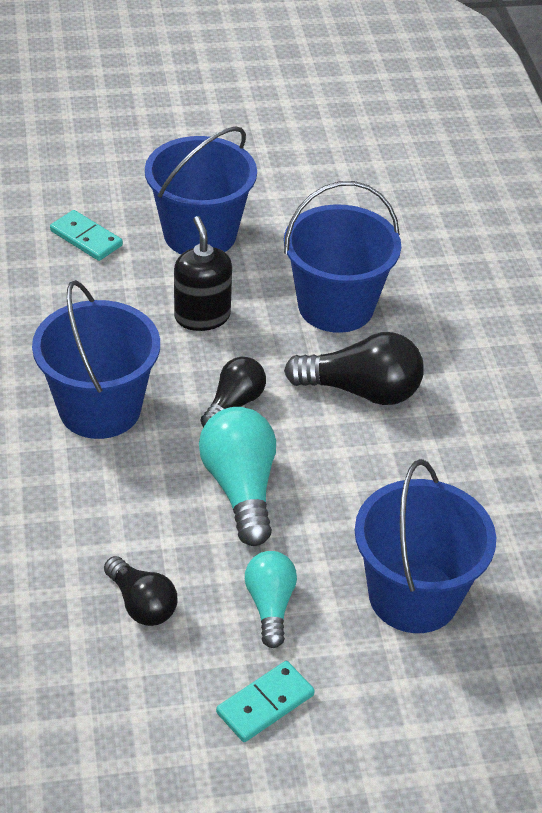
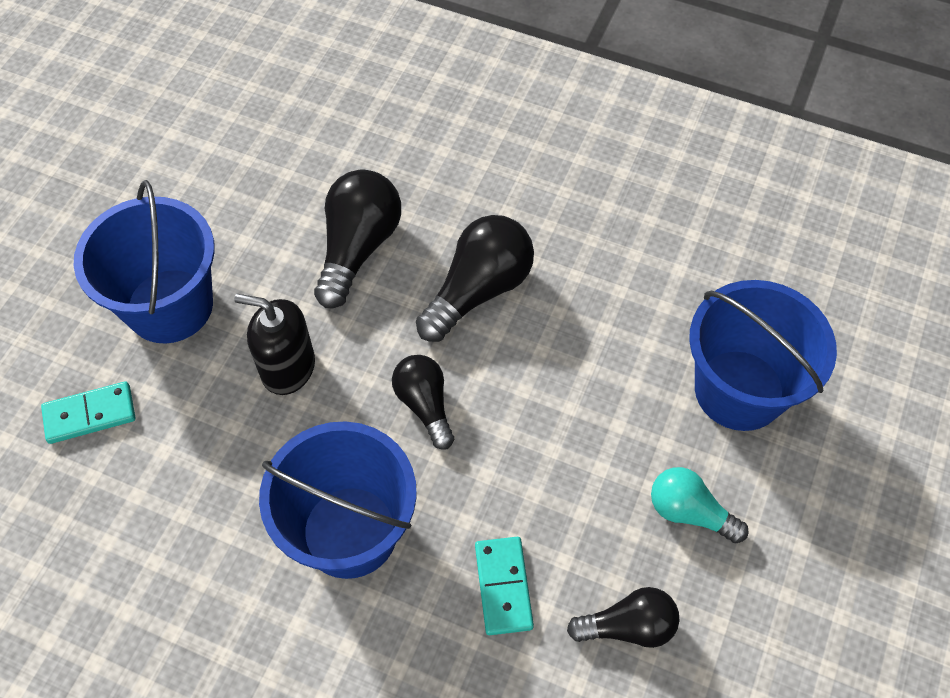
camera: 55 degrees left, 15 degrees up
turquoise light bulb [199,407,276,546] -> none
turquoise domino [216,661,315,742] -> turquoise domino moved to [475,537,534,635]
blue bucket [284,181,401,333] -> black light bulb [314,169,401,308]

